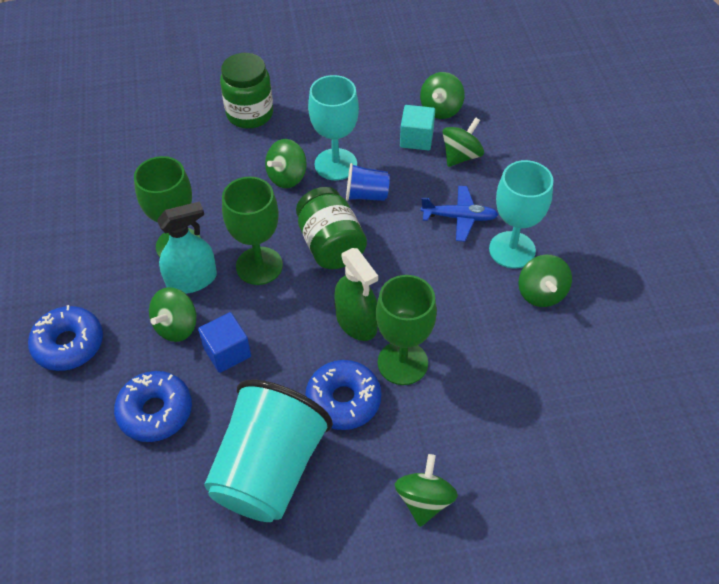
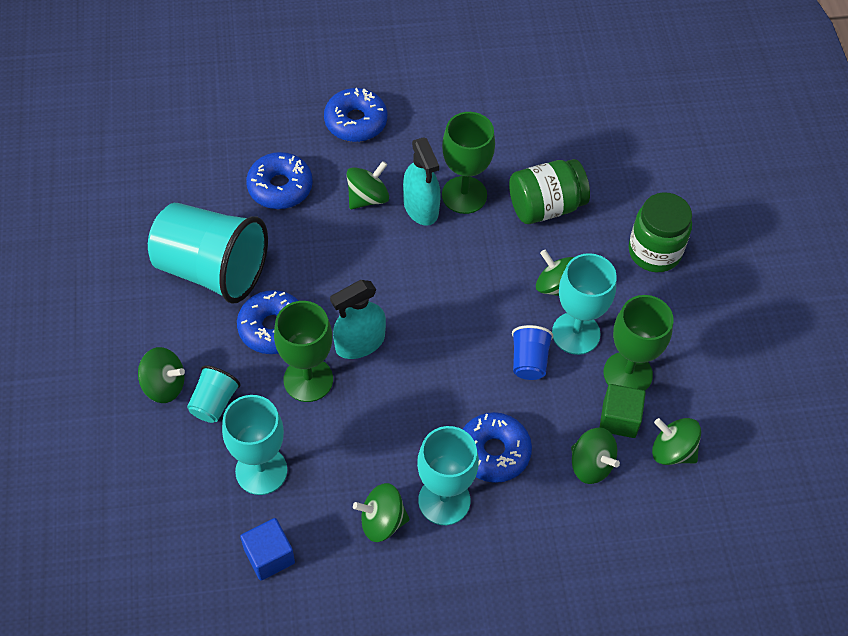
camera: 90 degrees right, 5 degrees up
green spinning top [149,287,197,342] -> green spinning top turned 105 degrees clockwise [346,161,389,209]
blue cube [198,312,251,373] -> blue cube moved to [240,518,295,581]
green goblet [222,177,283,285] -> green goblet moved to [603,295,673,391]
green jar [296,187,367,269] -> green jar moved to [509,159,590,224]
green spray bottle [334,248,378,341] -> turquoise spray bottle [330,280,386,359]
turquoise cube [400,105,435,151] -> green cube [599,384,646,438]
blue plane [421,186,499,242] -> blue donut [462,412,532,483]
none -> turquoise cup [187,366,241,423]
none -> turquoise goblet [222,395,287,495]

